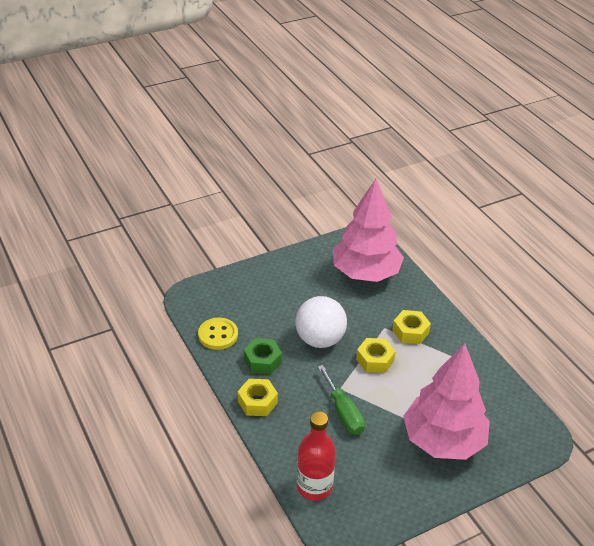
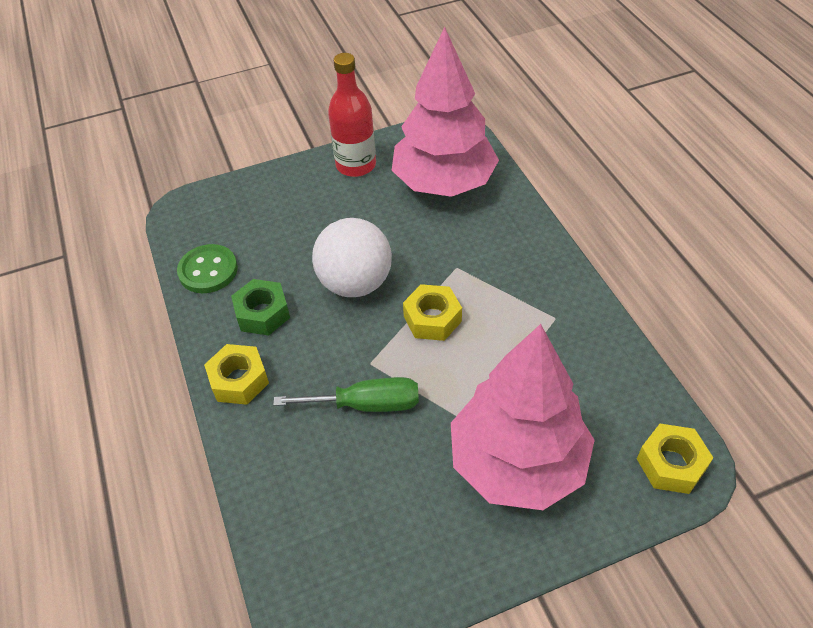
camera: 10 degrees right, 10 degrees up
yellow button [198,317,238,350] -> green button [177,244,238,293]
red bottle [297,412,336,501] -> red bottle moved to [328,53,376,177]
green screwdriver [318,365,365,435] -> green screwdriver turned 75 degrees counterclockwise [273,377,419,412]
yellow nut [392,310,431,344] -> yellow nut moved to [637,424,713,494]

